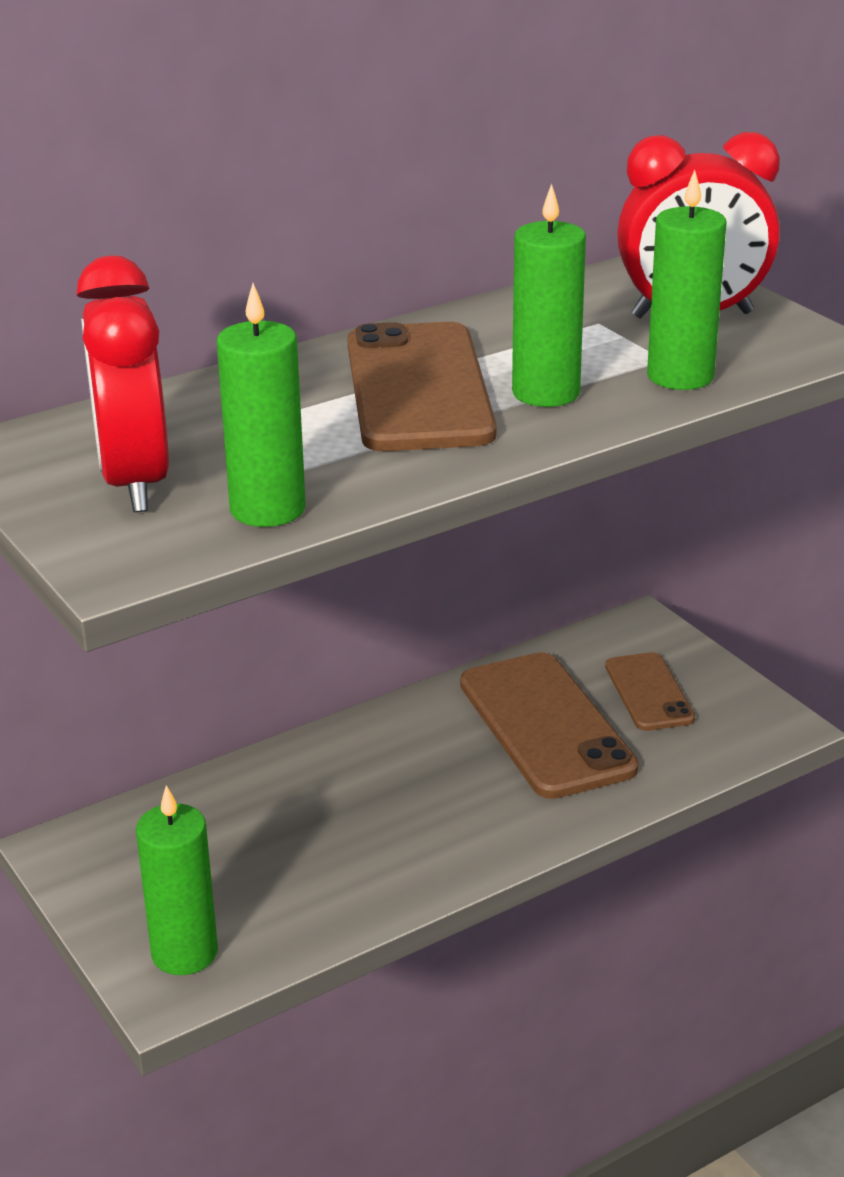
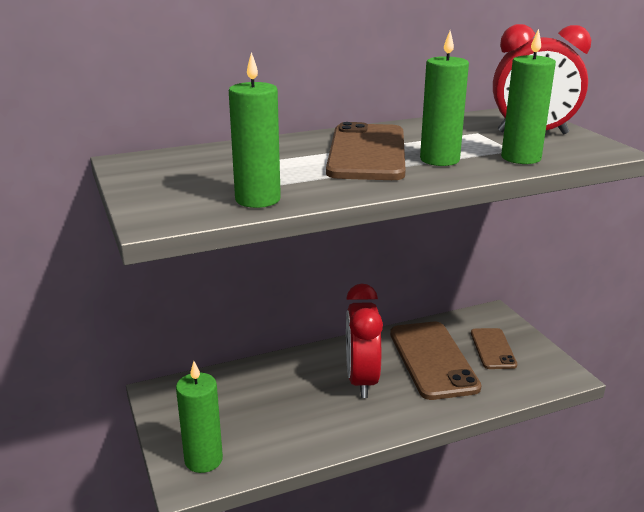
camera: 10 degrees right, 5 degrees down
red clock [77,256,169,512] -> red clock moved to [346,284,383,398]

